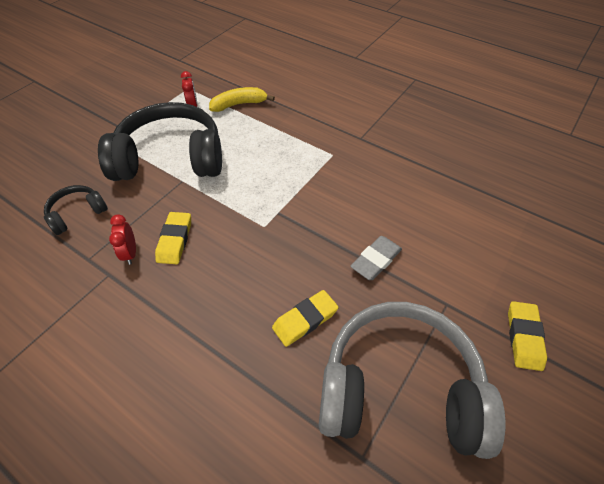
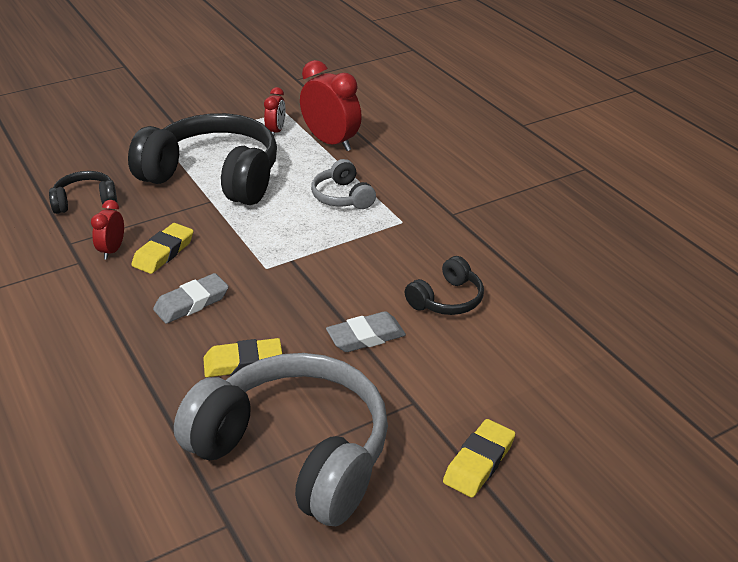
camera: 25 degrees right, 15 degrees down
yellow banana [209,87,275,112] -> red clock [300,60,362,151]
none -> grey eraser [153,273,229,324]
none -> grey headphones [311,159,376,209]
none -> black headphones [405,256,484,315]

